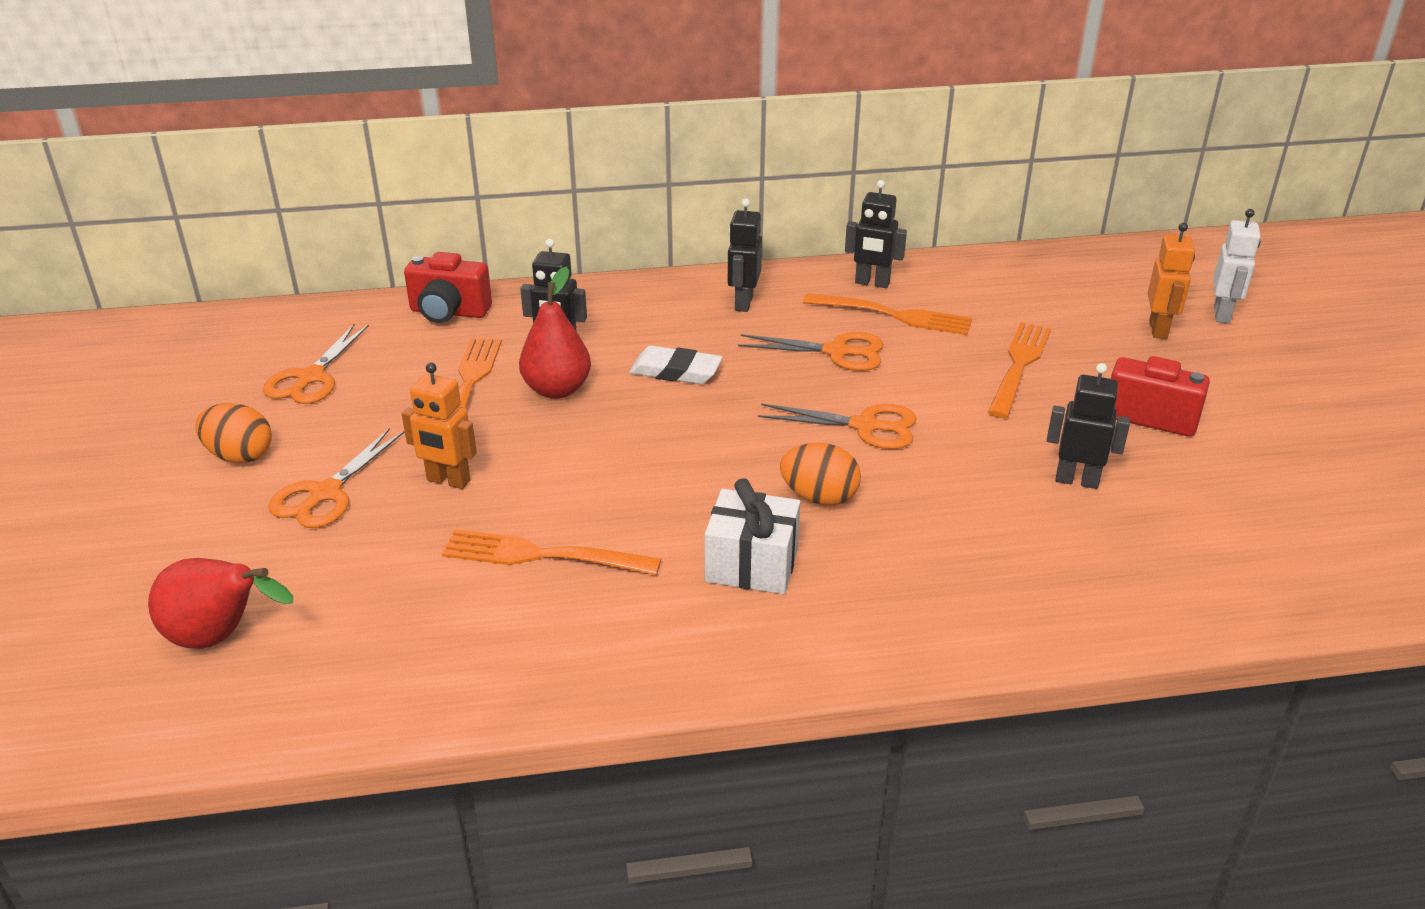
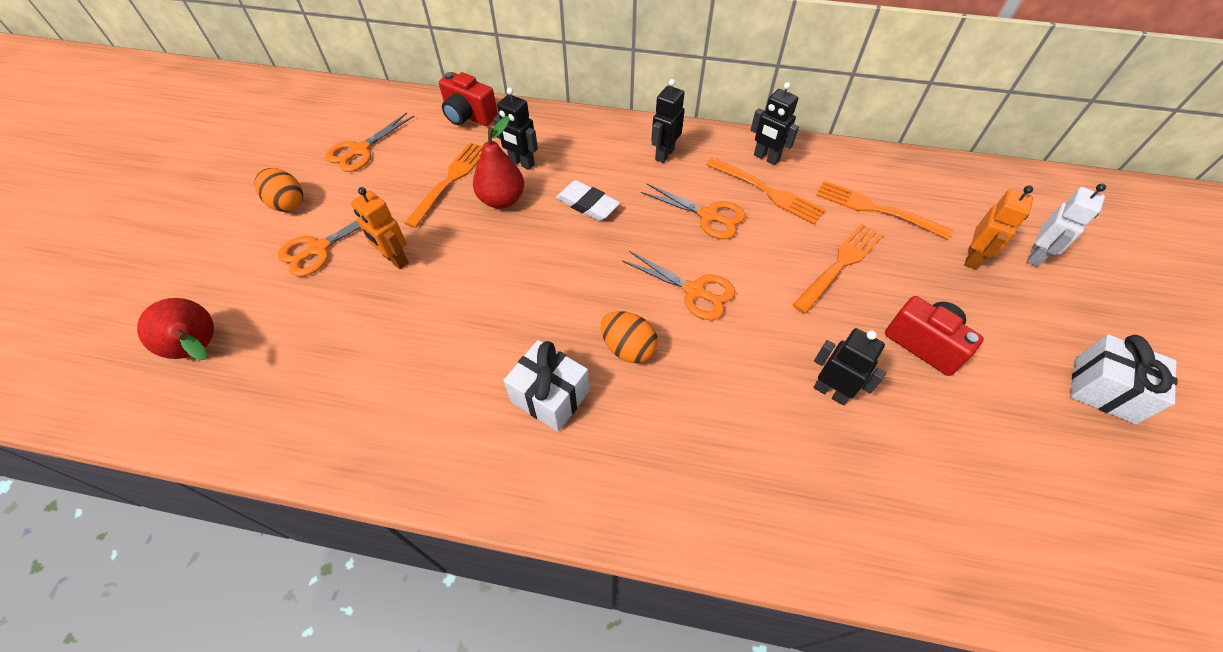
camera: 20 degrees right, 20 degrees up
orange fork [441,529,661,575] -> orange fork moved to [816,180,952,239]
none -> white gift [1070,334,1177,424]

